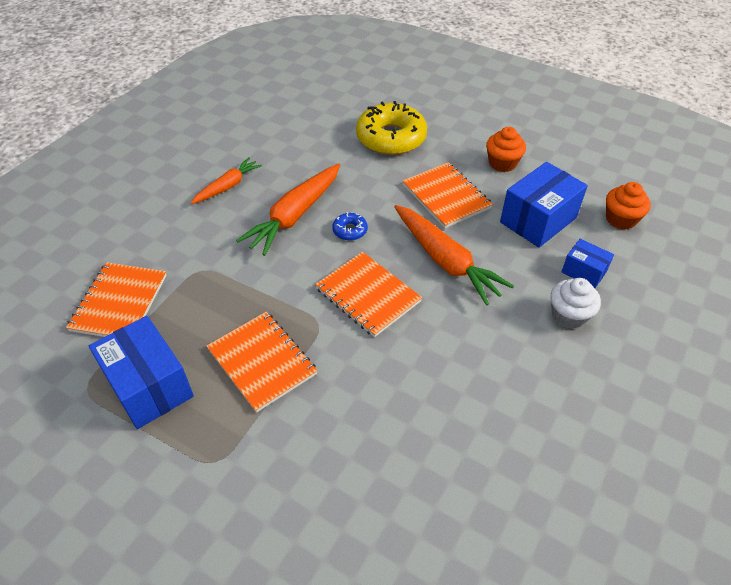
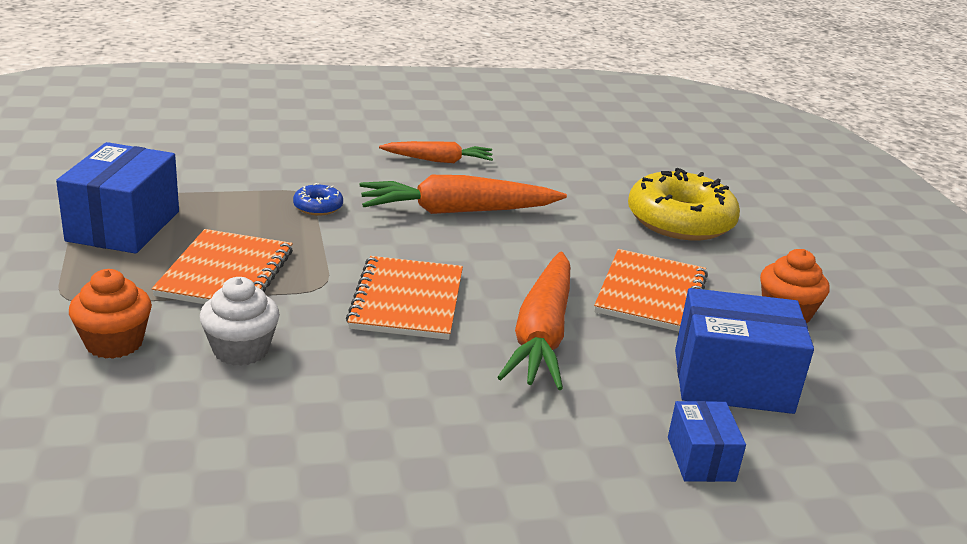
camera: 45 degrees right, 20 degrees down
orange notebook [66,262,167,337] -> none
blue donut [332,212,368,241] -> blue donut moved to [293,183,343,215]
white cupcake [550,278,601,329] -> white cupcake moved to [200,277,280,366]
orange cupcake [606,182,651,230] -> orange cupcake moved to [69,269,152,359]

